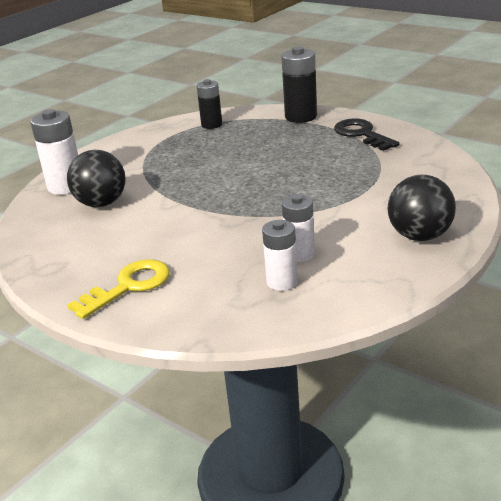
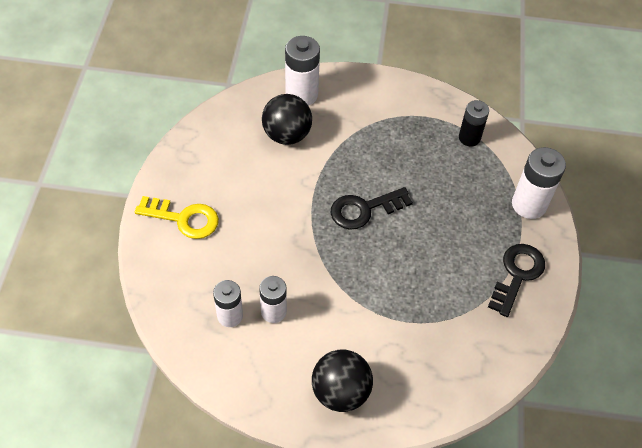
camera: 55 degrees right, 25 degrees up
black battery [281,46,317,123] -> white battery [512,147,566,219]
none -> black key [330,187,413,230]

